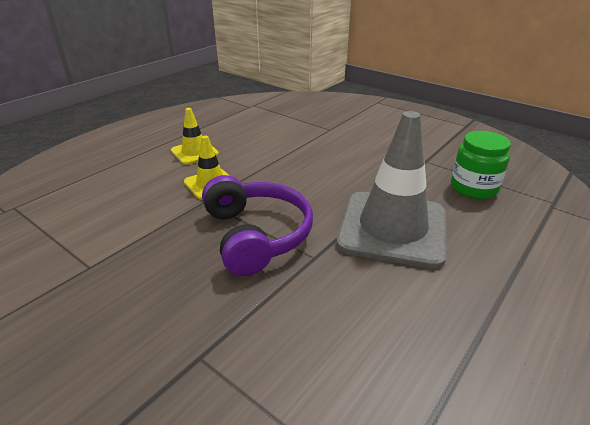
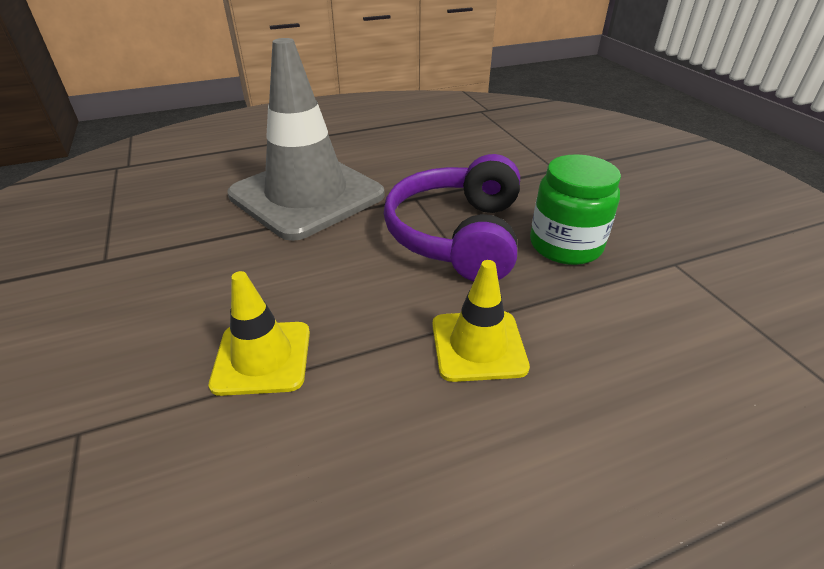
camera: 150 degrees left, 5 degrees up
yellow traffic cone [171,108,219,165] -> yellow traffic cone moved to [209,271,310,396]
green jar [451,131,511,199] -> green jar moved to [530,154,621,265]

